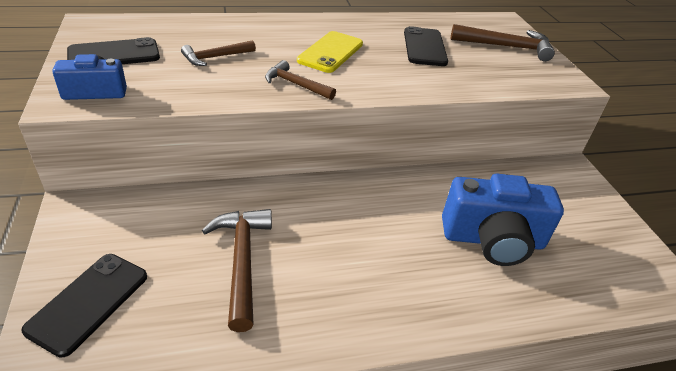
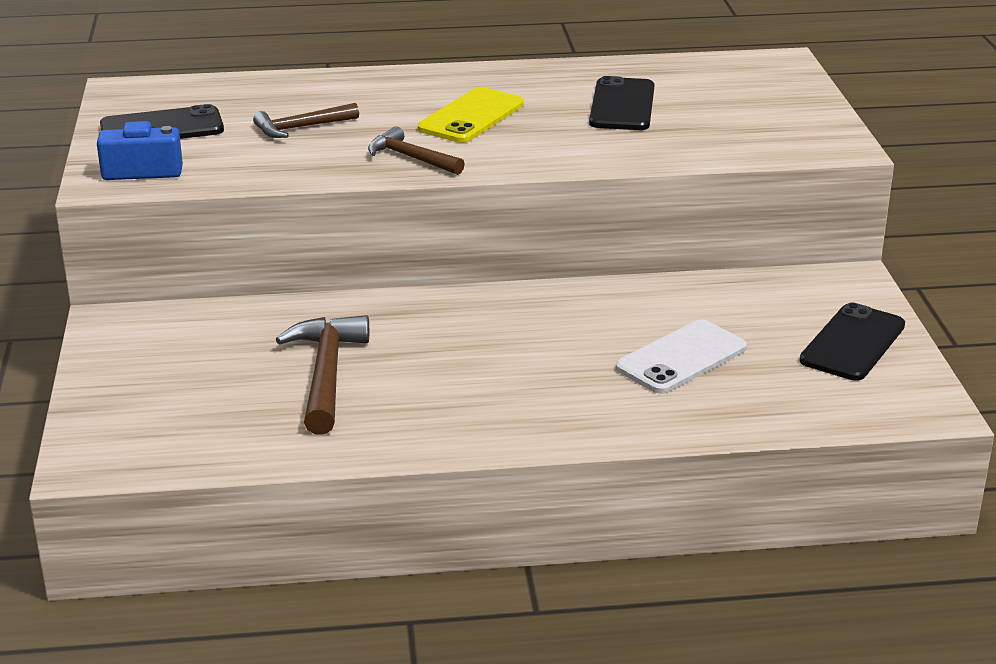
camera: 10 degrees right, 10 degrees down
black phone [21,254,147,358] -> black phone moved to [799,303,905,381]
blue camera [442,174,564,266] -> white phone [616,320,747,394]
brown hammer [451,24,555,61] -> none

